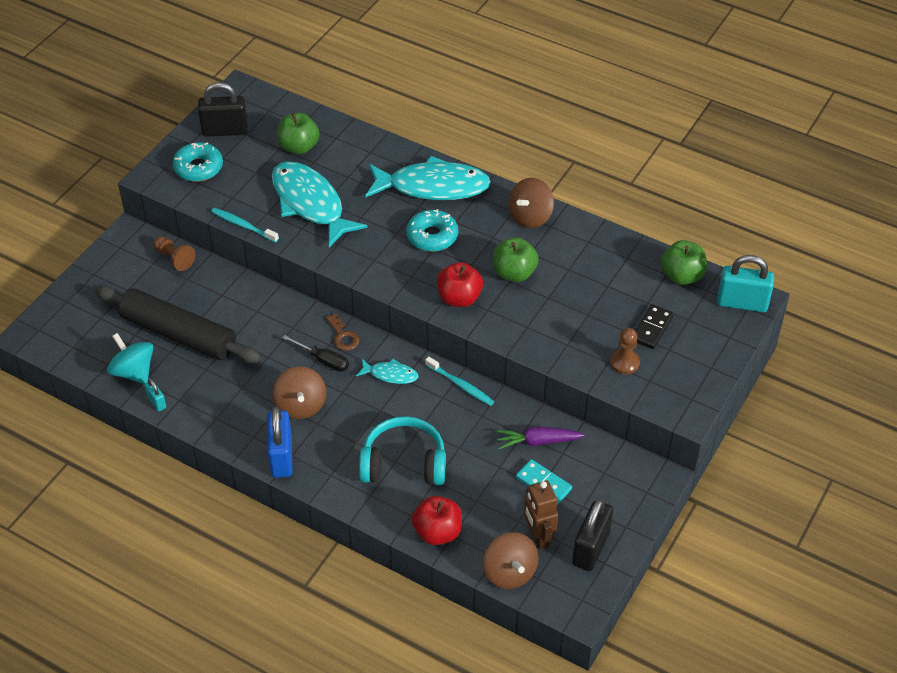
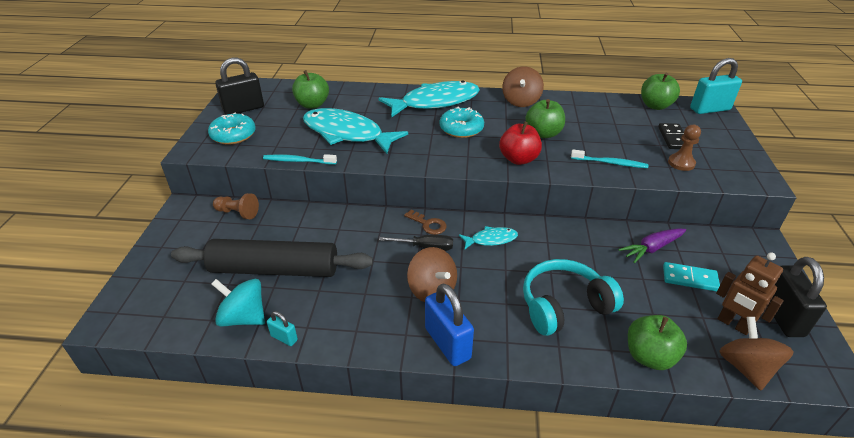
camera: 25 degrees left, 10 degrees down
red apple [412,496,462,545] -> green apple [628,315,687,370]
turquoise toothbrush [425,356,494,406] -> turquoise toothbrush moved to [571,149,649,168]
brown spinning top [483,532,539,589] -> brown spinning top turned 135 degrees counterclockwise [719,317,793,391]

